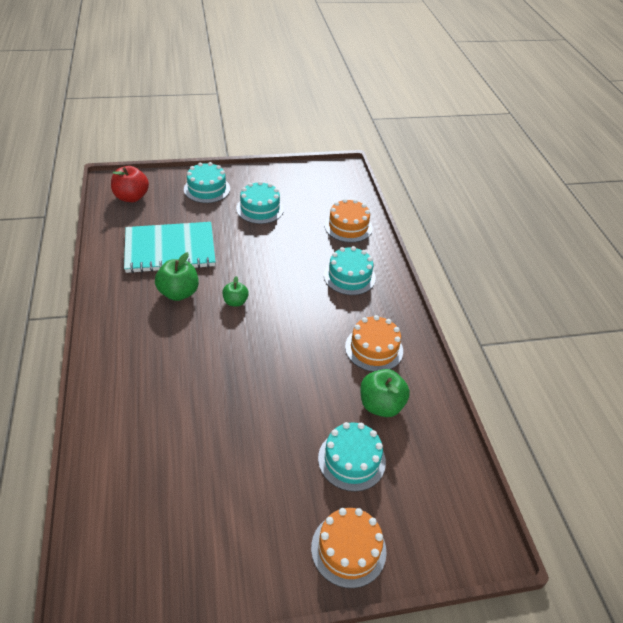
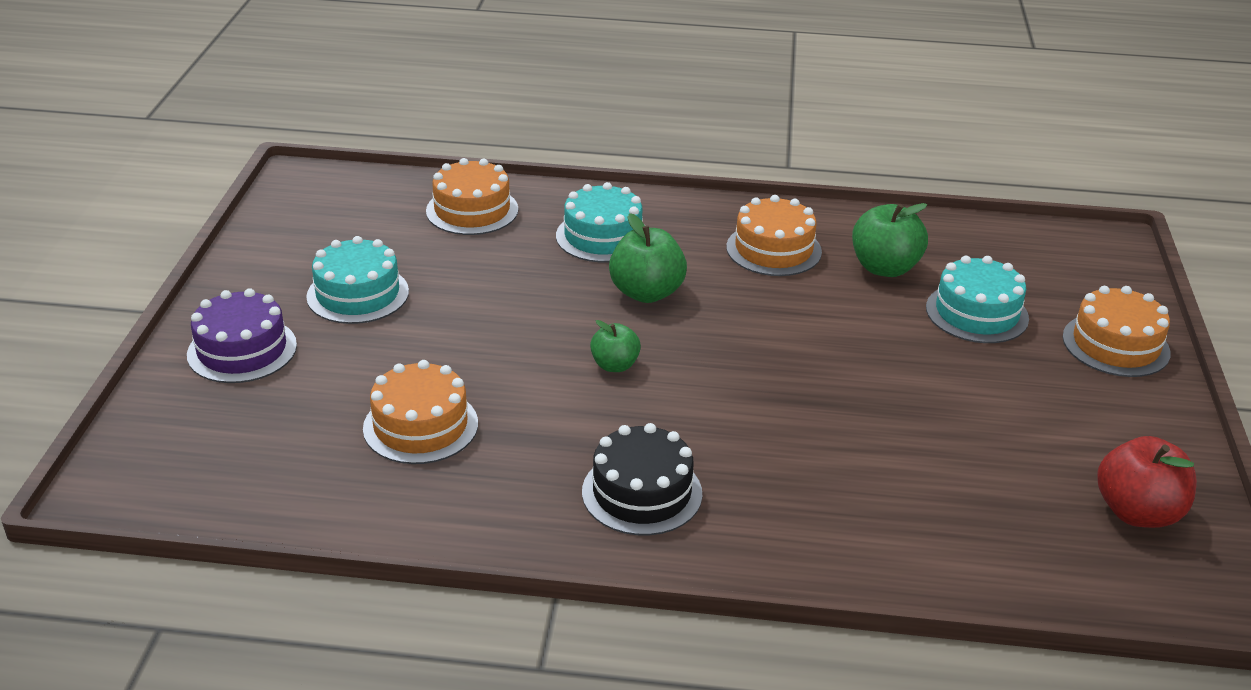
camera: 70 degrees left, 10 degrees down
red apple [111,166,149,202] -> red apple moved to [1097,436,1197,528]
turquoise notebook [124,222,216,273] -> orange cake [363,360,478,464]
green apple [155,252,199,301] -> green apple moved to [609,213,687,303]
turquoise cake [184,162,230,203] -> purple cake [187,288,297,383]
none -> black cake [582,423,702,535]

